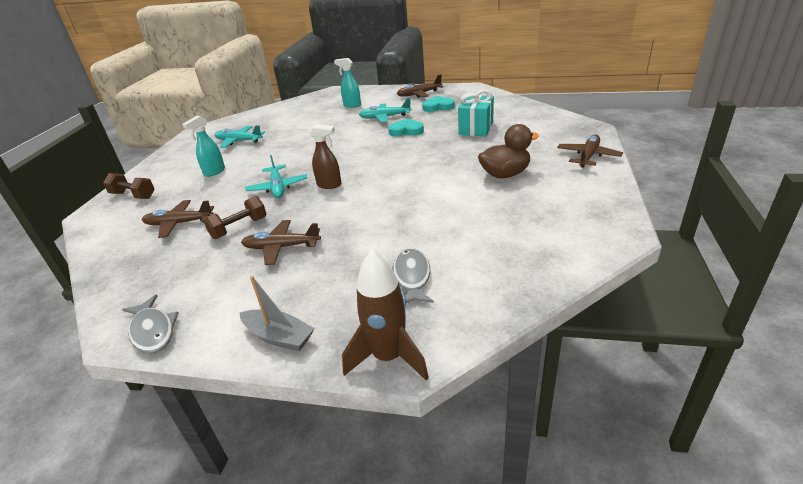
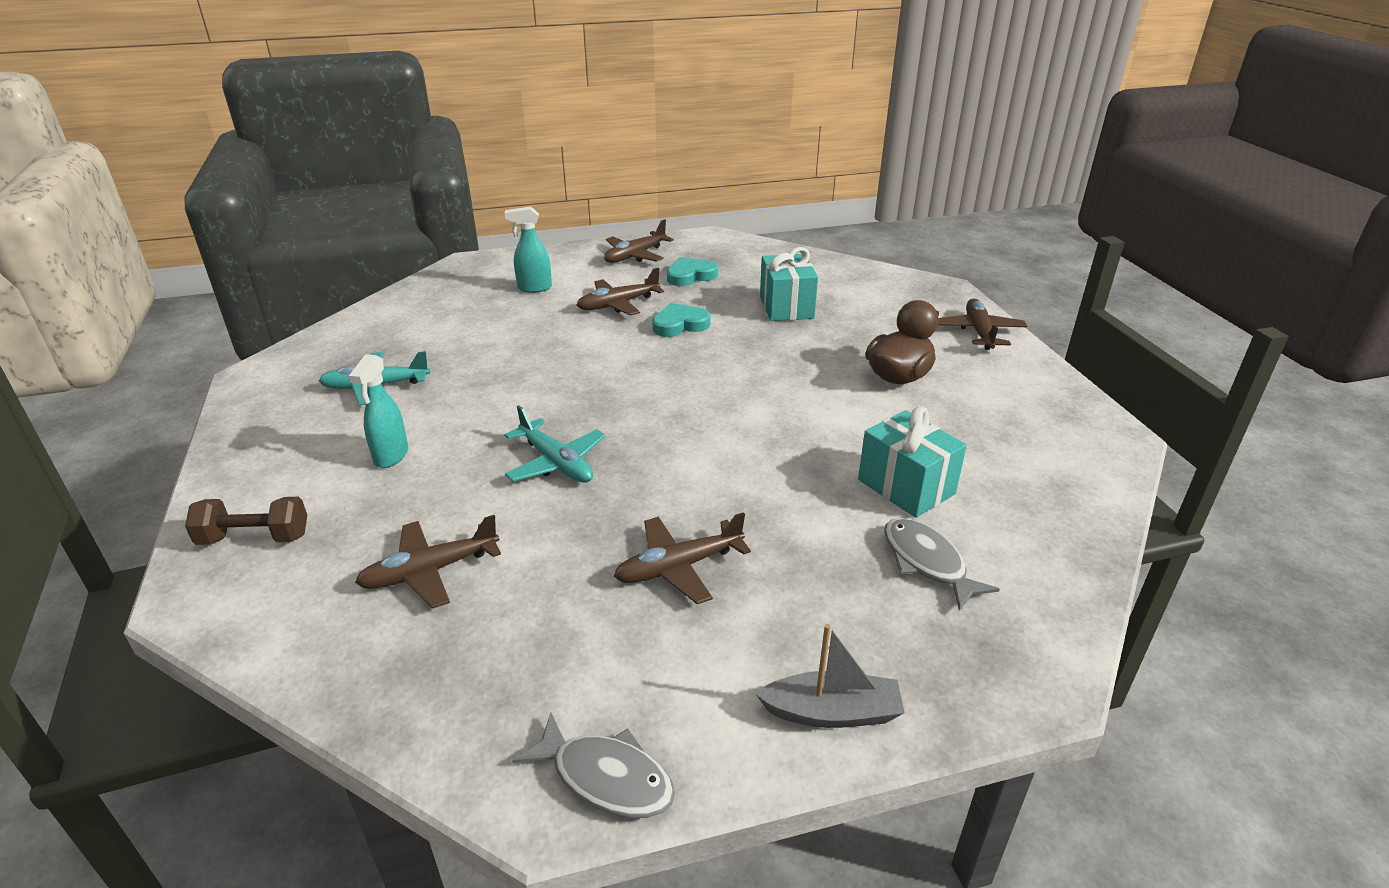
camera: 30 degrees left, 0 degrees up
brown dumbbell [203,196,267,239] -> none
brown spray bottle [309,124,342,189] -> none
brown rocket [342,250,429,380] -> none
turquoise plane [359,98,411,123] -> brown plane [577,268,664,316]
none -> turquoise gift [858,406,967,518]

